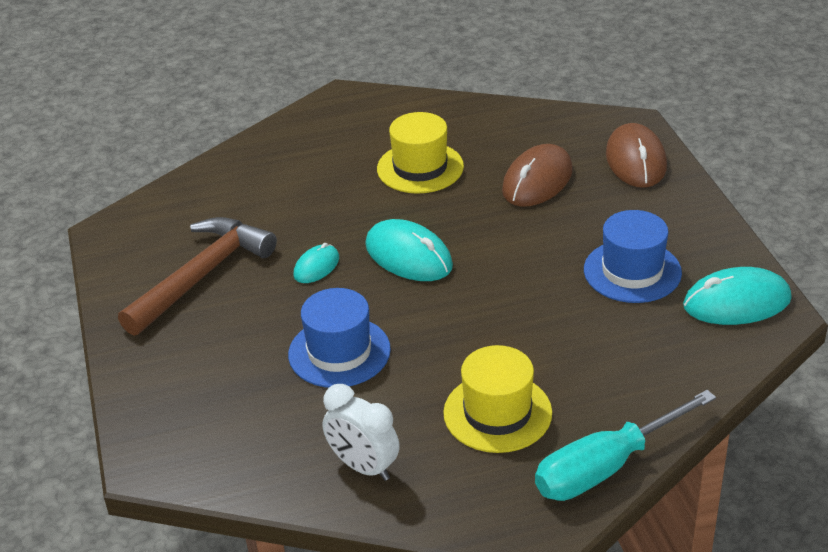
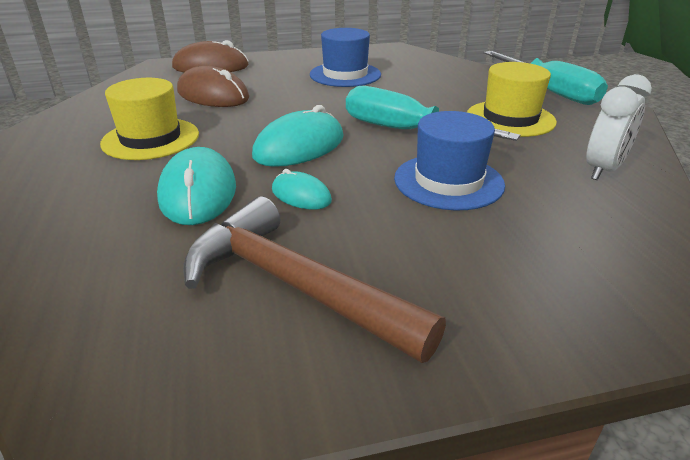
camera: 90 degrees left, 5 degrees down
turquoise mouse [683,267,792,325] -> turquoise mouse moved to [157,147,236,225]
none -> turquoise screwdriver [346,86,520,141]

